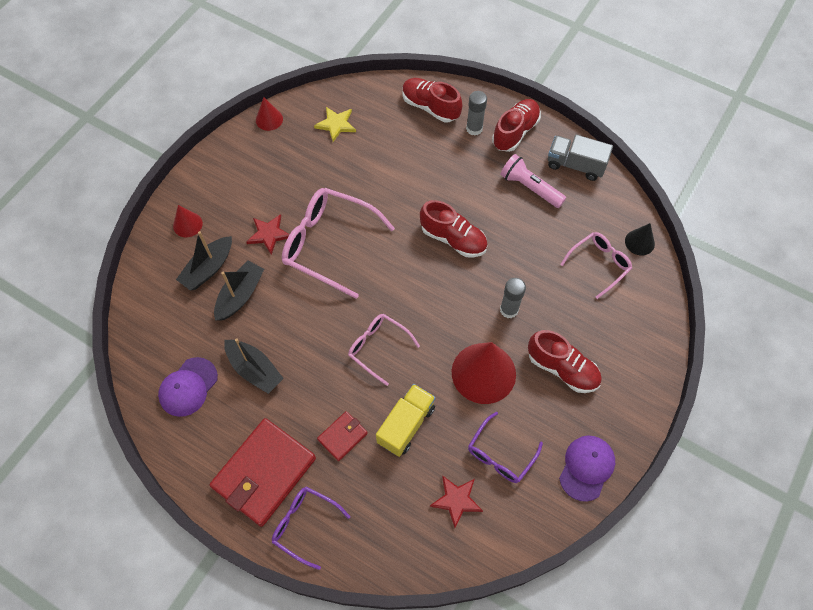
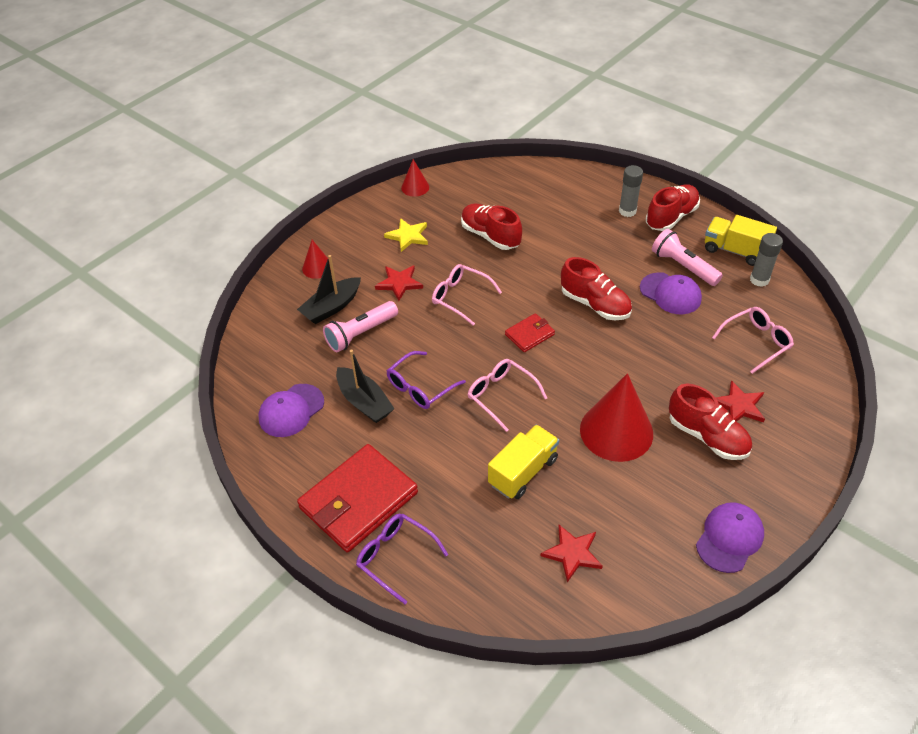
camera: 10 degrees right, 15 degrees down
black boat [214,261,264,321] -> pink flashlight [323,301,398,352]
pink glasses [282,188,395,299] -> pink glasses [432,264,502,326], size x0.57
yellow star [314,107,356,142] -> yellow star moved to [384,218,428,252]
red wallet [317,411,368,461] -> red wallet moved to [505,313,555,352]
red shoe [402,78,462,122] -> red shoe moved to [461,204,522,250]
purple glasses [468,412,543,483] -> purple glasses moved to [387,351,466,409]
grey glue stick [500,278,526,318] -> grey glue stick moved to [750,233,783,287]
grey truck [548,135,613,181] -> yellow truck [705,215,777,266]
black cone [625,223,655,255] -> none
none -> purple cap [640,272,702,314]
none -> red star [716,380,765,422]

